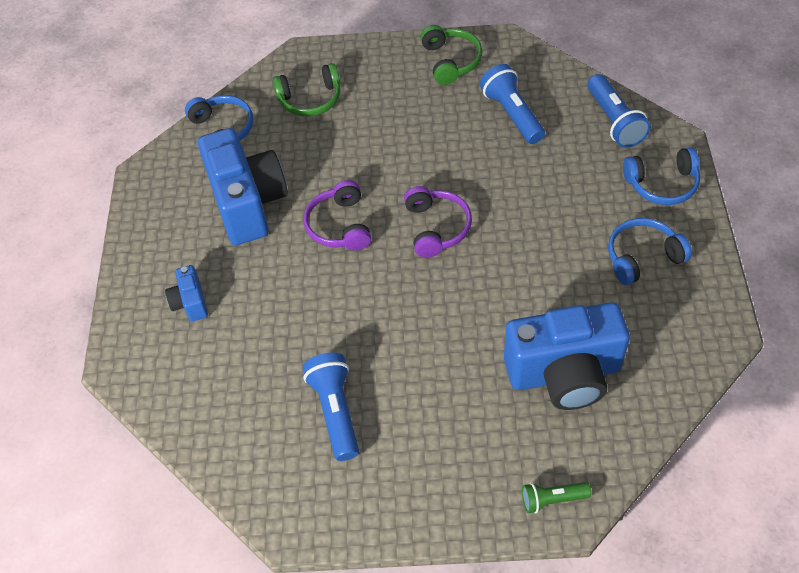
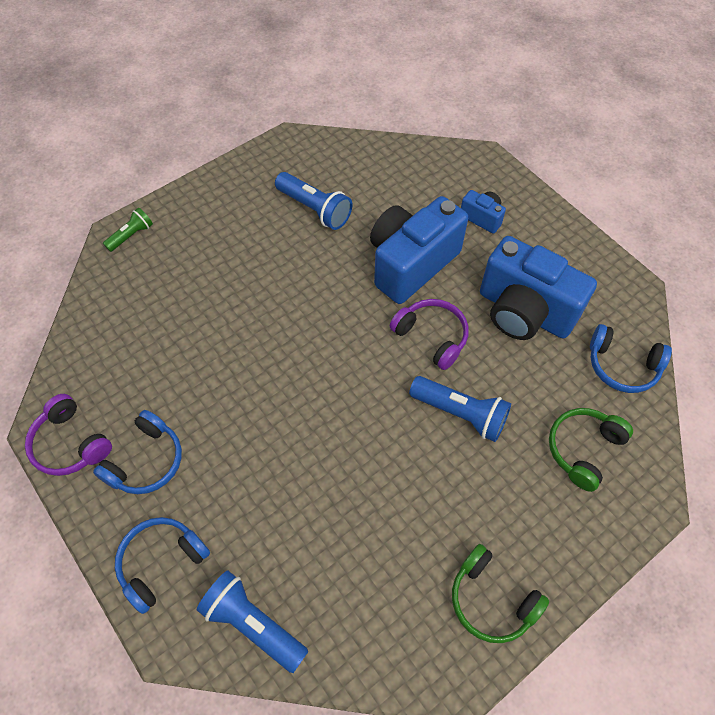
camera: 140 degrees right, 5 degrees up
purple headphones [404,186,472,258] -> purple headphones moved to [25,394,112,476]
blue flashlight [480,64,545,144] -> blue flashlight moved to [409,376,511,442]
blue camera [504,302,630,410] -> blue camera moved to [370,196,468,304]

